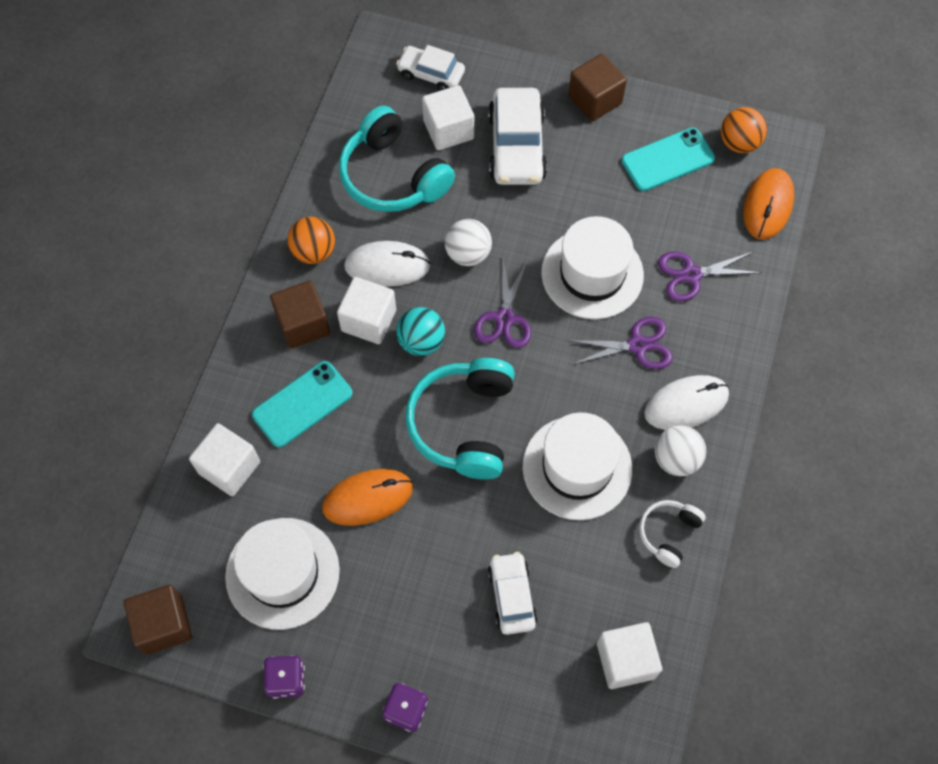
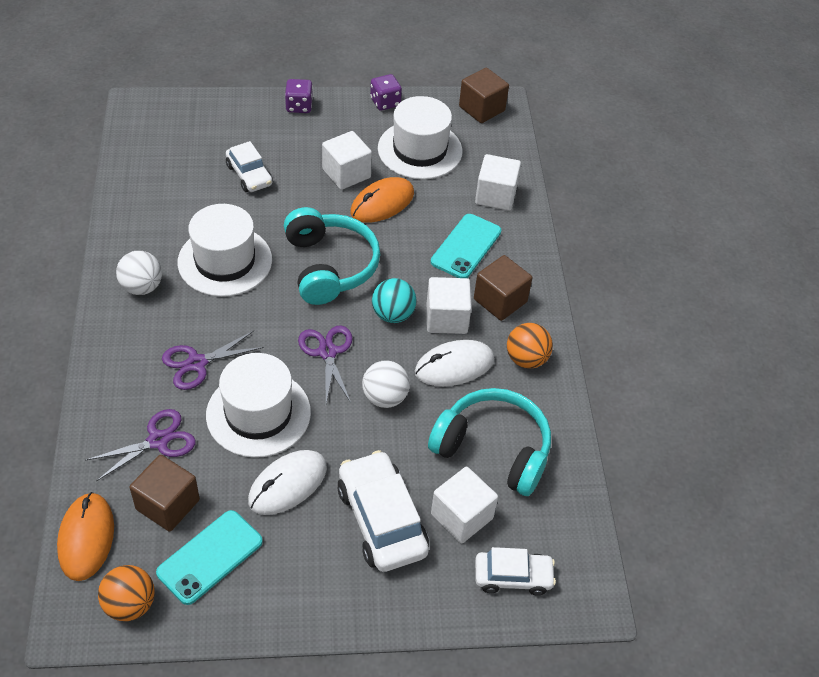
camera: 155 degrees right, 15 degrees down
brown cube [568,54,627,121] -> brown cube moved to [129,455,200,532]
white cube [597,622,662,689] -> white cube moved to [322,131,372,190]
white headphones [639,500,706,568] -> none
white mouse [644,375,729,430] -> white mouse moved to [248,450,327,515]

